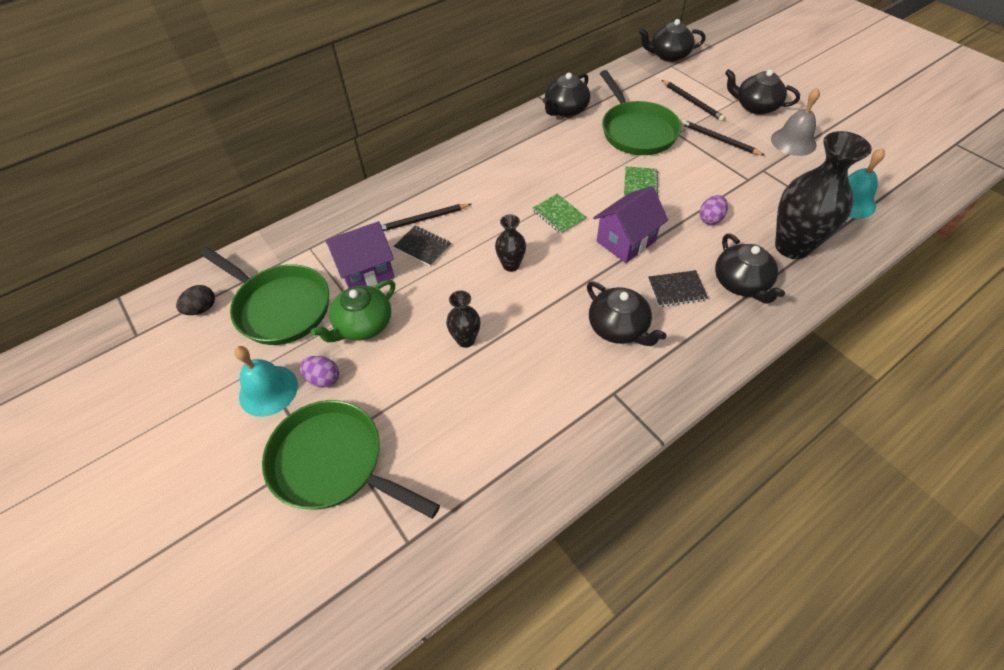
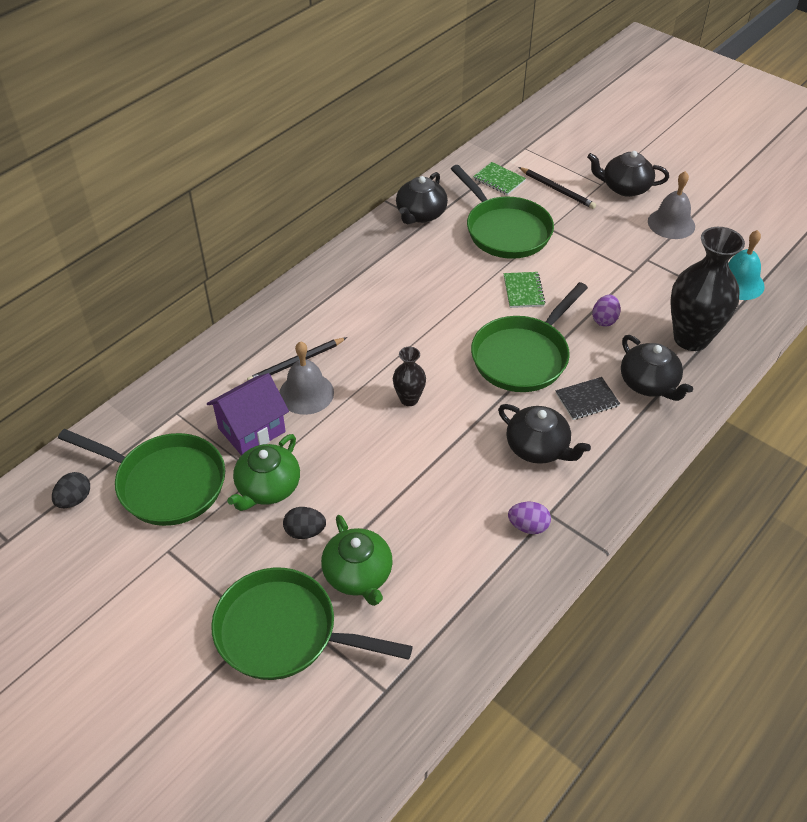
camera: 15 degrees left, 5 degrees down
turquoise bell [234,346,298,417] -> none
purple egg [300,356,339,388] -> purple egg moved to [508,502,551,534]
black notebook [394,226,451,267] -> grey bell [279,341,334,415]
black vase [446,290,481,348] -> none
green notebook [532,194,587,234] -> green notebook moved to [473,162,526,195]
purple house [593,186,668,263] -> green pan [471,282,588,392]
black teapot [638,19,706,62] -> none
black pencil [681,119,765,156] -> none
none -> black egg [283,507,326,539]
none -> green teapot [321,515,393,606]

